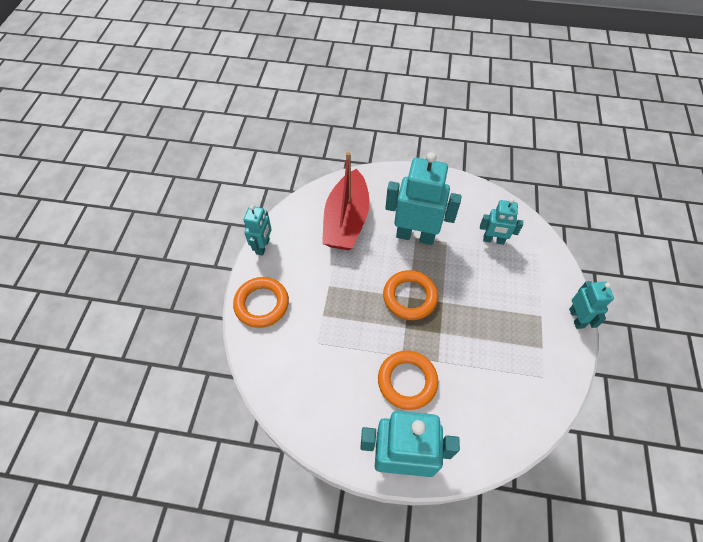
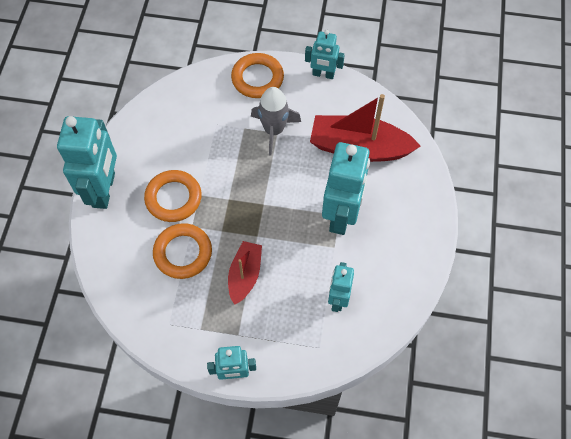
camera: 90 degrees right, 5 degrees up
orange ring [383,270,438,320] -> orange ring moved to [153,223,212,279]
none -> red boat [228,241,262,305]
none -> grey rocket [251,87,301,156]

